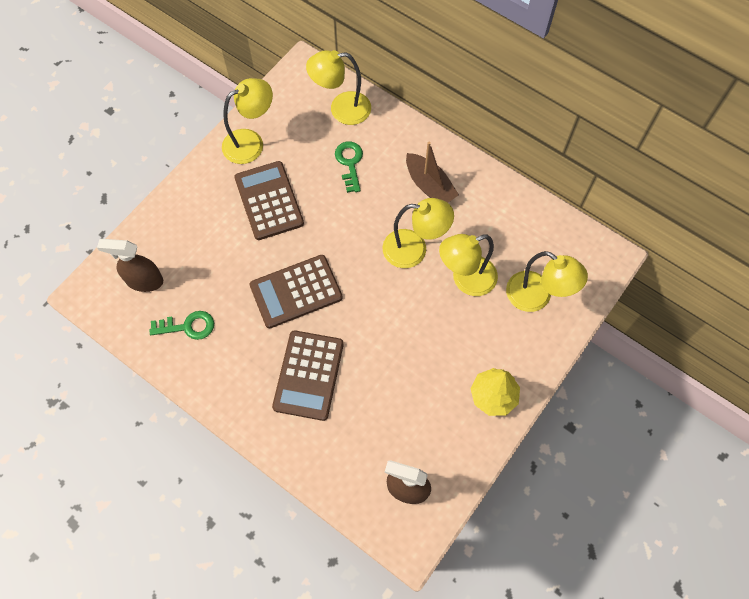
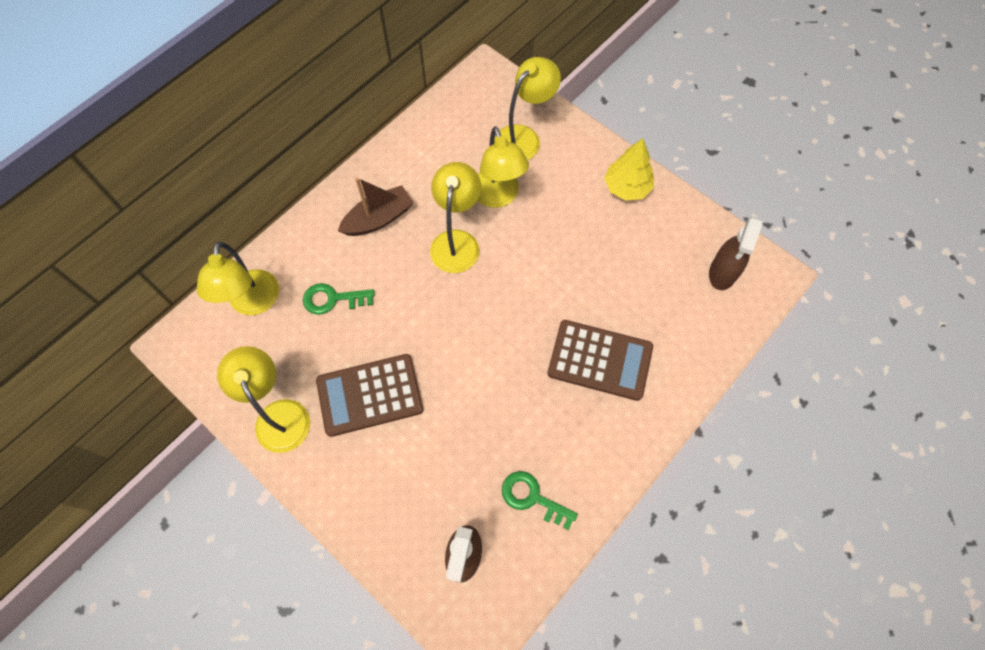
camera: 85 degrees left, 0 degrees up
green key [150,311,214,340] -> green key turned 60 degrees counterclockwise [502,471,578,530]
brown calculator [250,255,343,328] -> none

